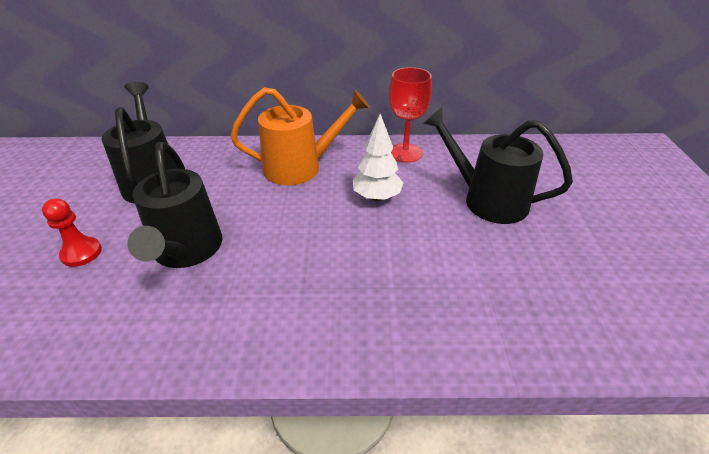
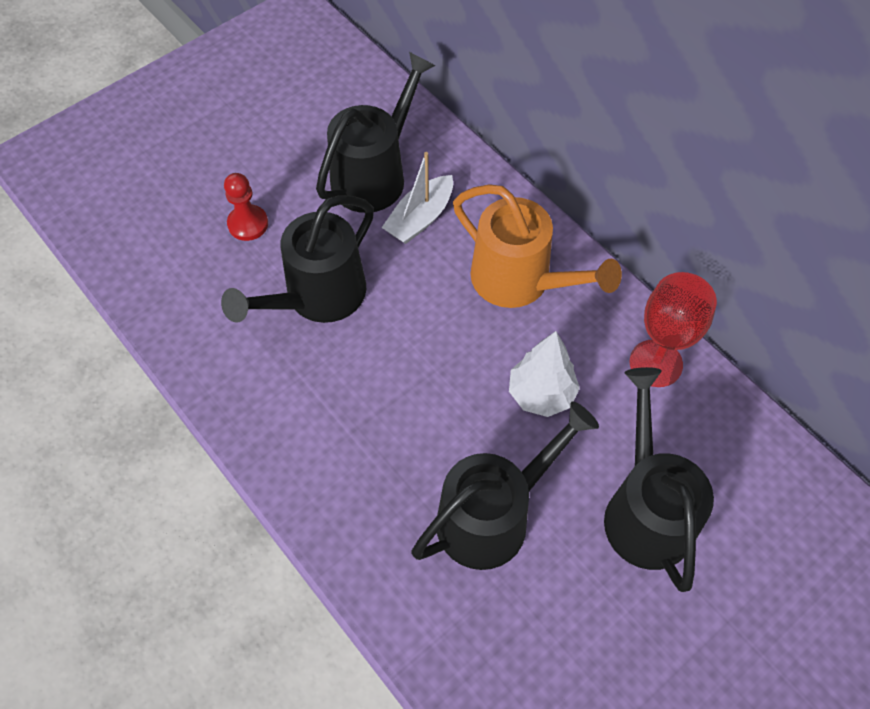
camera: 50 degrees right, 20 degrees up
none -> white boat [381,152,453,244]
none -> black watering can [411,401,599,570]

